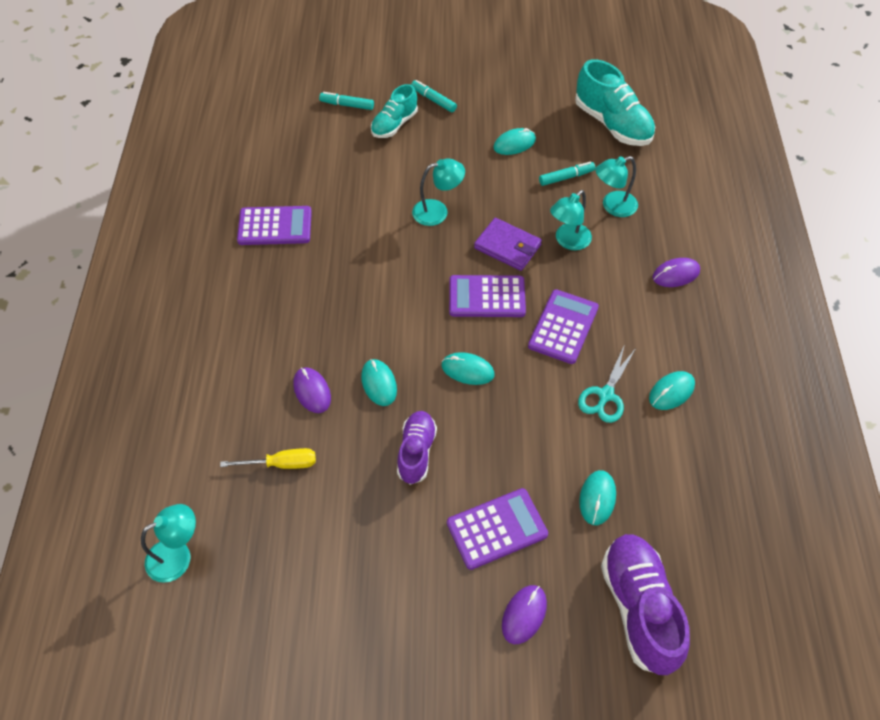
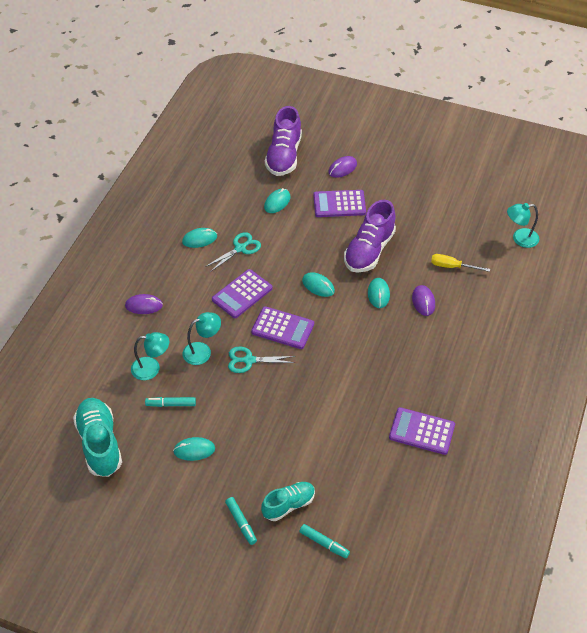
camera: 160 degrees left, 5 degrees down
purple shoe [397,411,437,485] -> purple shoe [344,200,396,272], size x1.59
turquoise lamp [412,158,465,226] -> none
purple wallet [474,218,542,271] -> turquoise scissors [228,347,295,373]

